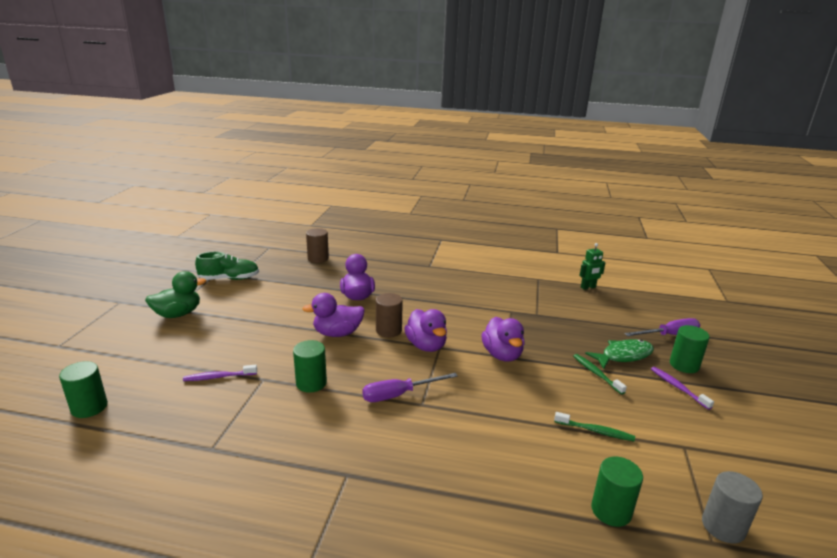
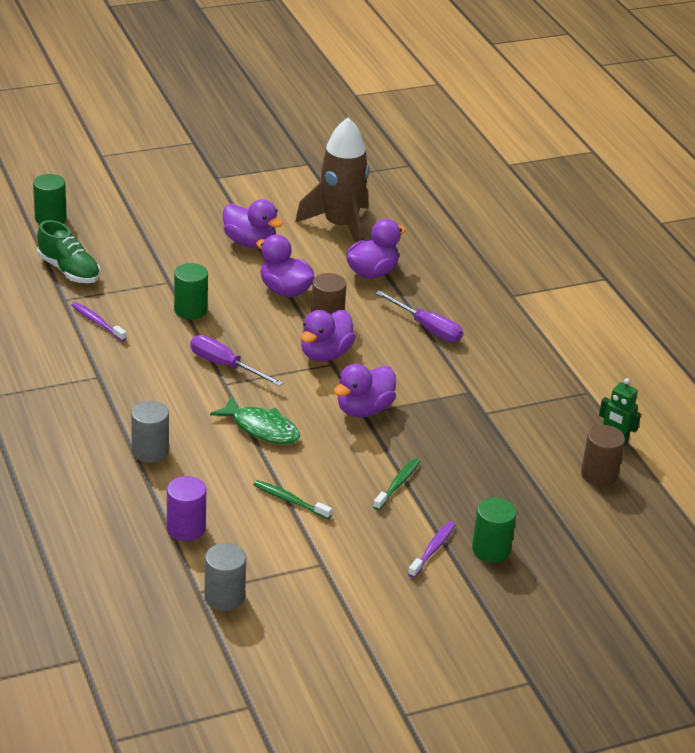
camera: 55 degrees right, 10 degrees up
green duck [145,271,206,318] -> none
purple toothbrush [183,365,257,381] -> purple toothbrush moved to [71,302,127,341]
green shoe [195,252,259,280] -> green shoe moved to [37,220,100,283]
brown cylinder [306,228,329,263] -> brown cylinder moved to [581,425,625,487]
green toothbrush [554,412,635,441] -> green toothbrush turned 135 degrees clockwise [253,480,332,519]
green fish [585,339,654,369] -> green fish moved to [210,396,300,444]
green cylinder [591,457,643,527] -> purple cylinder [167,476,206,541]
purple screwdriver [625,318,700,336] -> purple screwdriver moved to [375,290,463,342]
none -> grey cylinder [131,401,169,463]
none -> purple duck [223,199,283,248]
none -> brown rocket [295,117,369,243]

